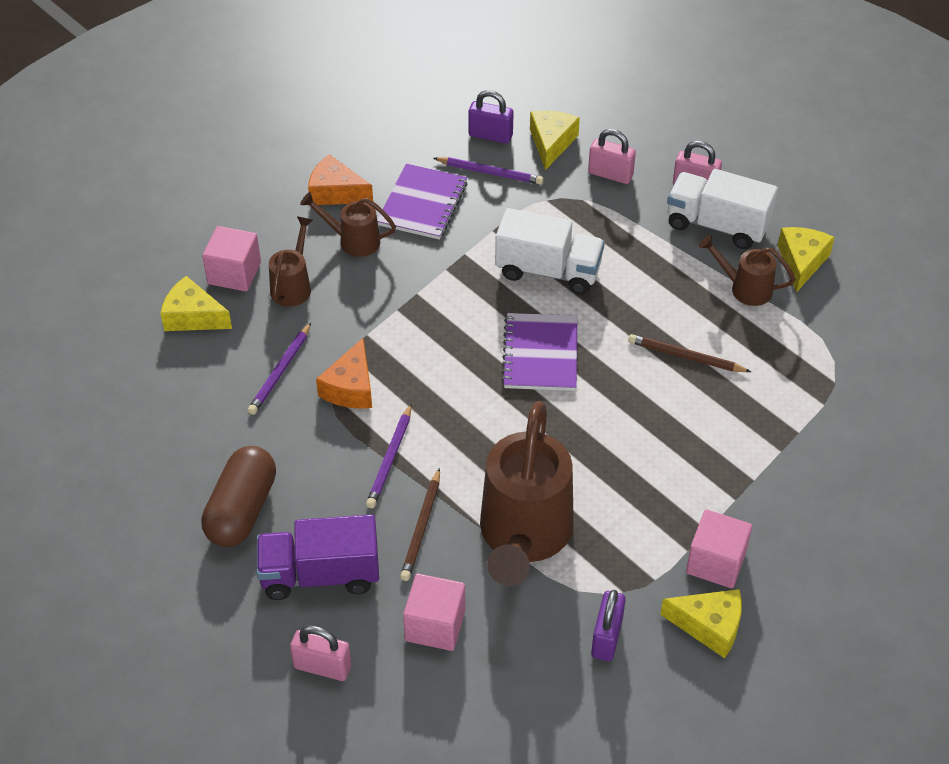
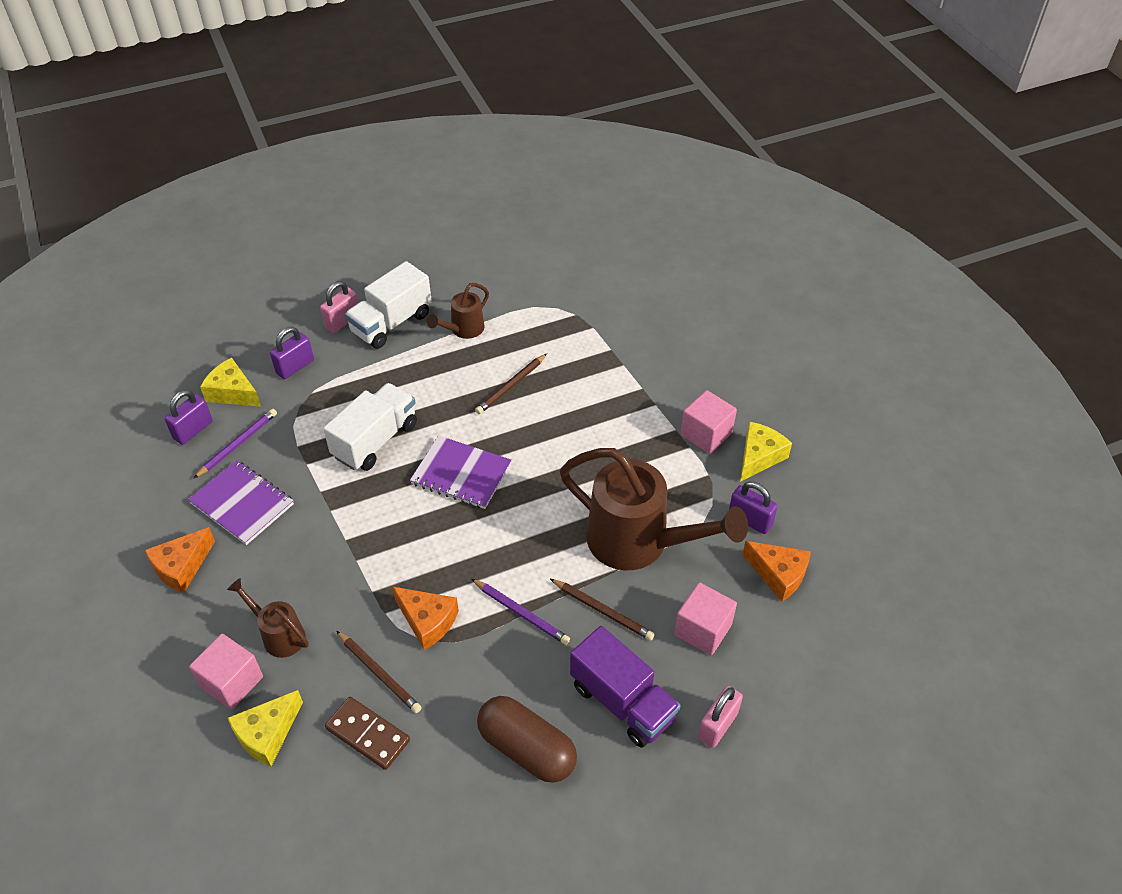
camera: 70 degrees left, 0 degrees up
purple pencil [247,323,311,415] -> brown pencil [336,631,422,713]
purple truck [257,514,379,600] -> purple truck turned 60 degrees counterclockwise [570,626,681,748]
brown watering can [300,192,396,257] -> none
pink padlock [588,129,636,184] -> purple padlock [270,327,314,379]
yellow cheese [778,227,835,293] -> none
none -> brown domino [325,697,410,770]
none -> orange cheese [742,541,811,602]

